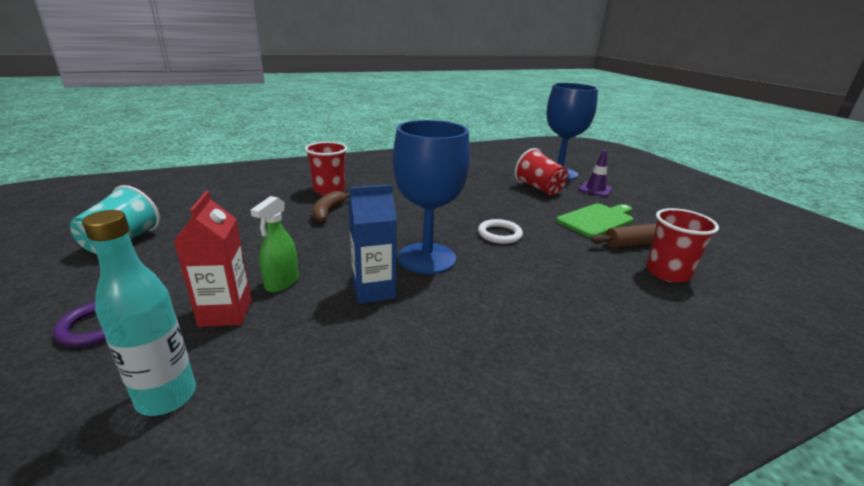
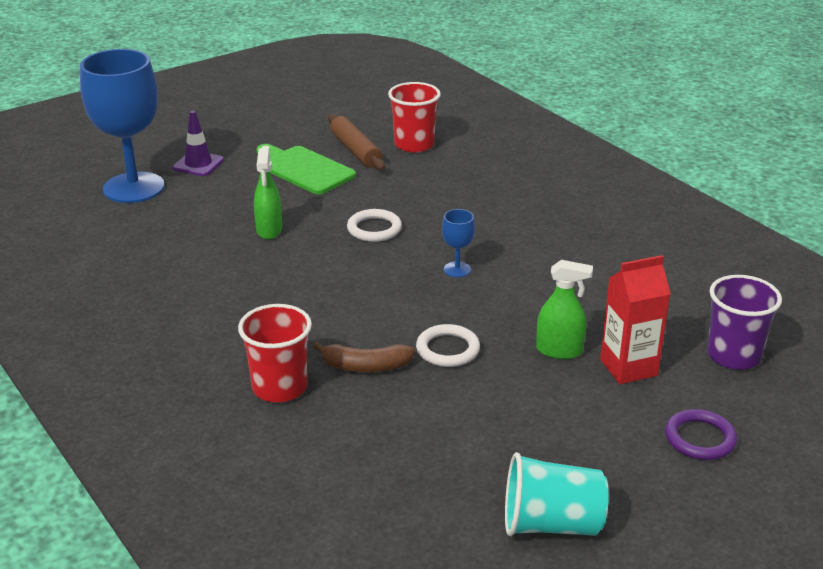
camera: 100 degrees left, 5 degrees up
turquoise bottle [82,210,196,416] -> purple cup [707,275,782,370]
blue carton [349,185,397,304] -> none
blue goblet [393,120,470,274] -> blue goblet [442,209,475,277], size x0.41
red cup [515,148,568,195] -> none
none -> green spray bottle [254,148,282,239]
none -> white ring [416,324,480,367]

